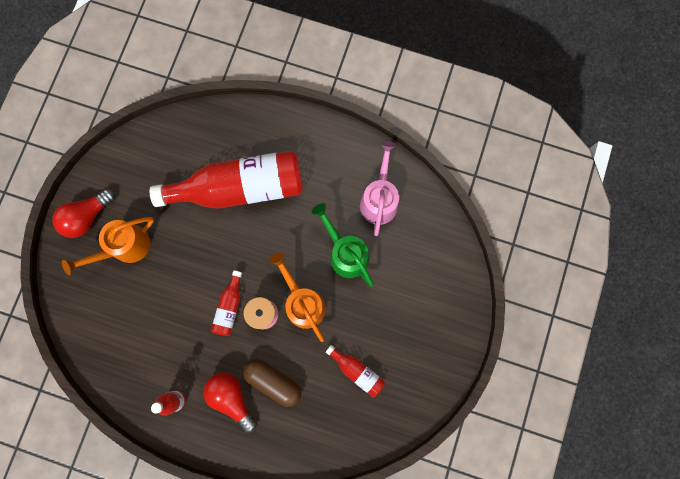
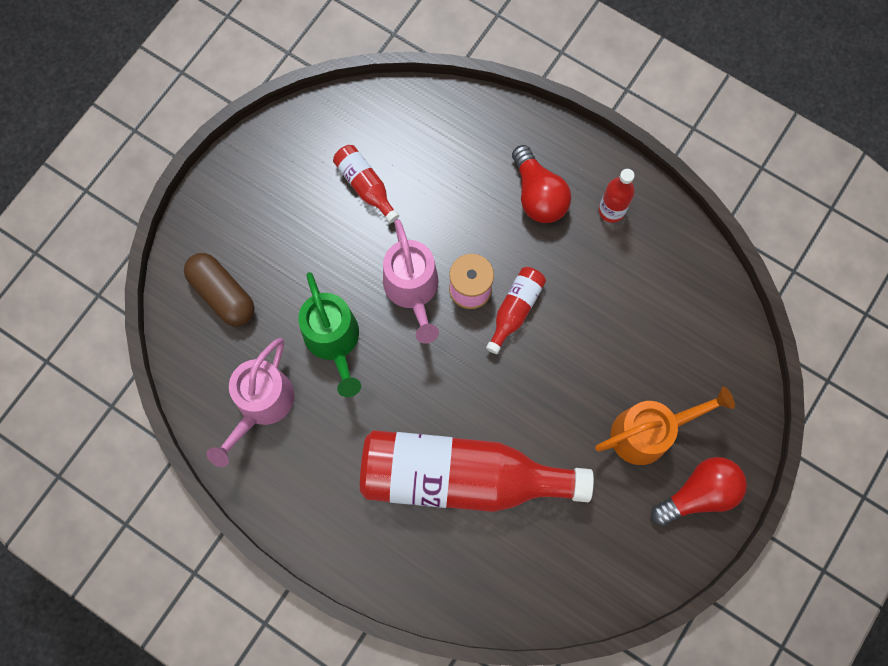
camera: 165 degrees left, 5 degrees down
brown capsule [243,359,301,407] -> brown capsule moved to [184,253,255,327]
orange watering can [269,252,326,342] -> pink watering can [383,219,439,344]

